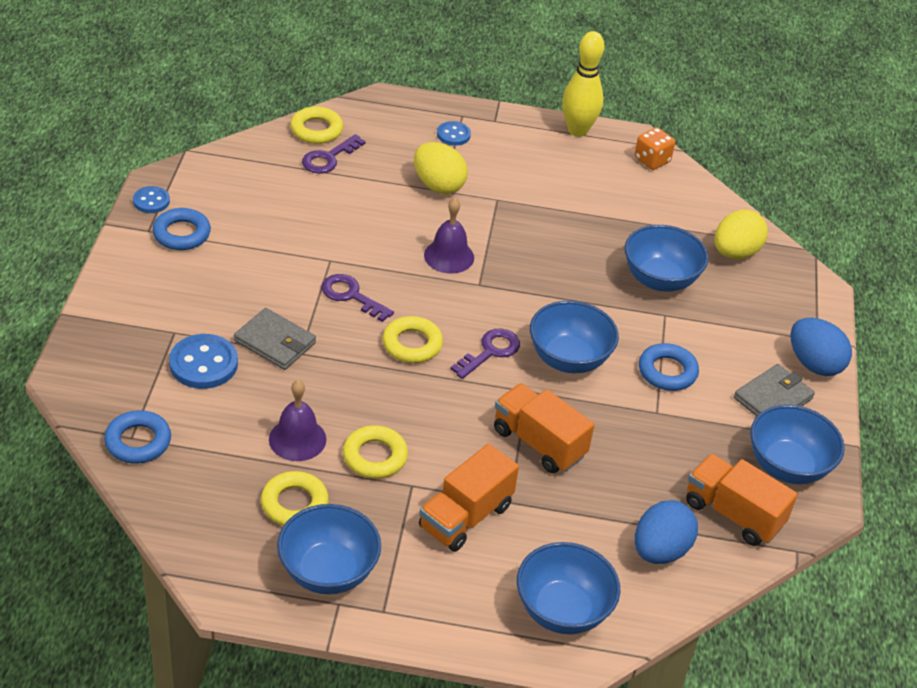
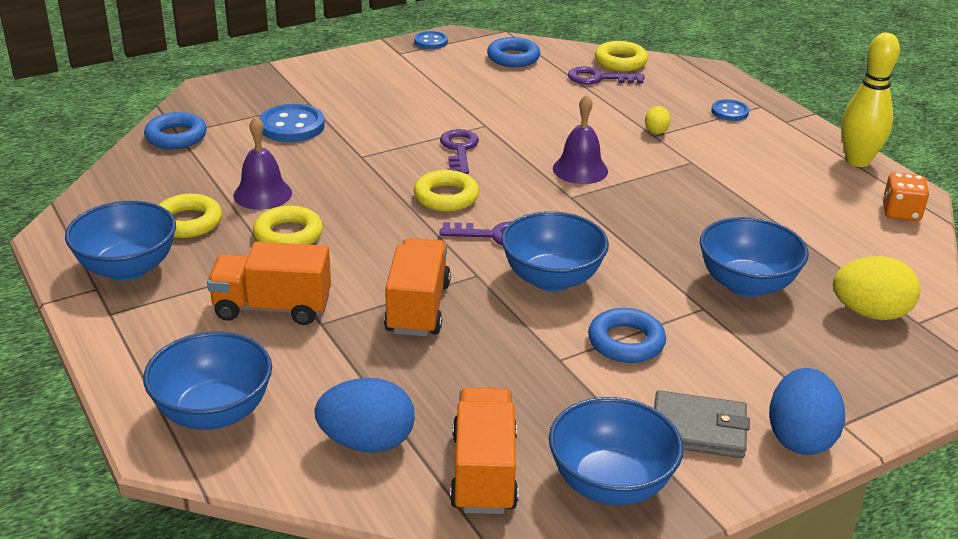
camera: 55 degrees right, 10 degrees down
blue ring [152,208,211,250] -> blue ring moved to [487,37,540,67]
grey wallet [234,308,316,370] -> none
yellow egg [414,142,468,194] -> yellow egg [645,106,671,134], size x0.51

